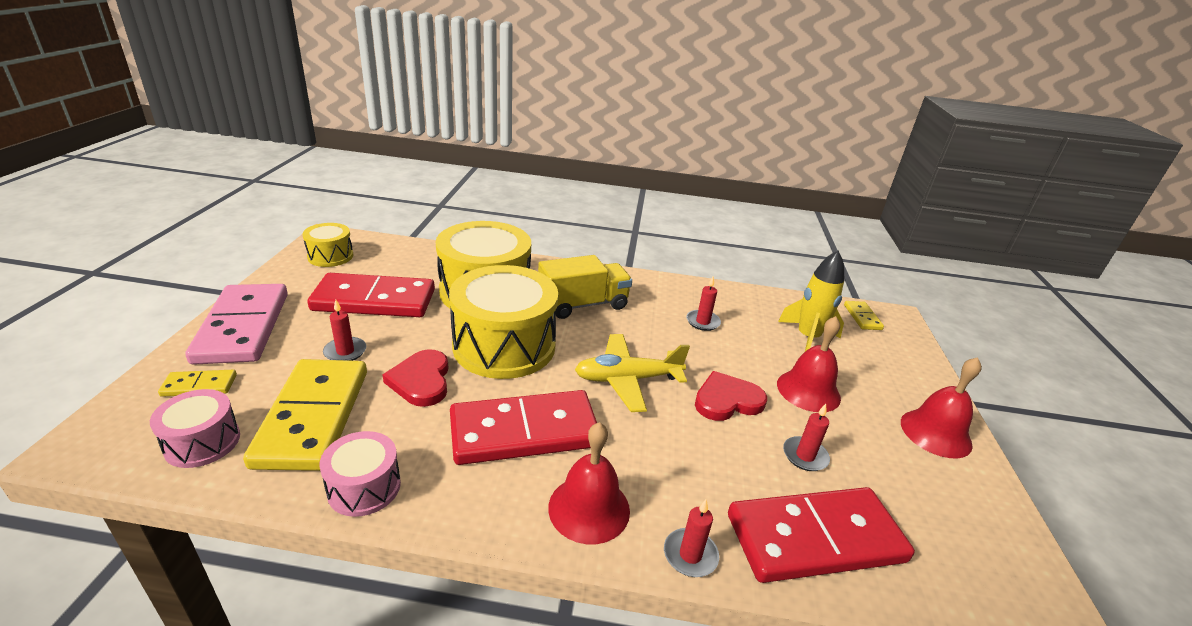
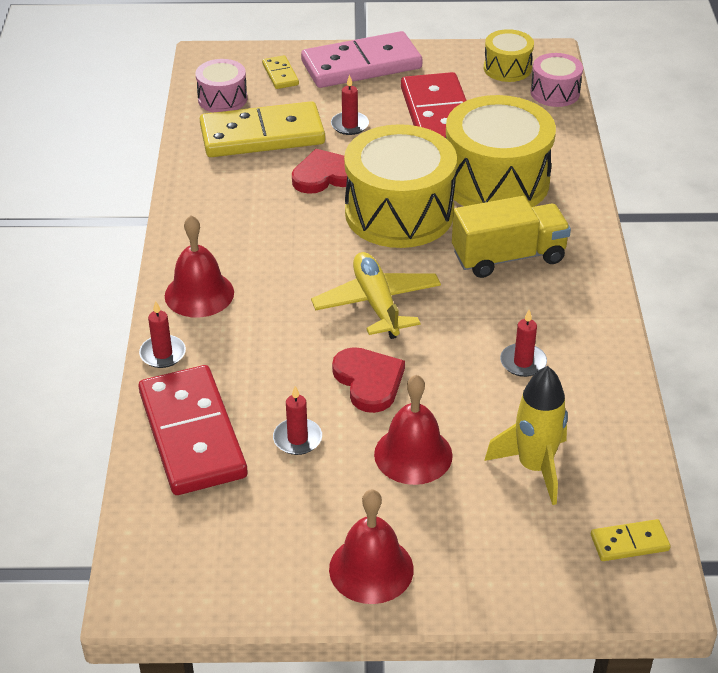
camera: 85 degrees right, 10 degrees up
pink drum [319,431,401,517] -> pink drum moved to [531,53,583,107]
red domino [450,390,597,465] -> none
yellow truck [538,255,632,319] -> yellow truck turned 75 degrees counterclockwise [452,196,571,278]

